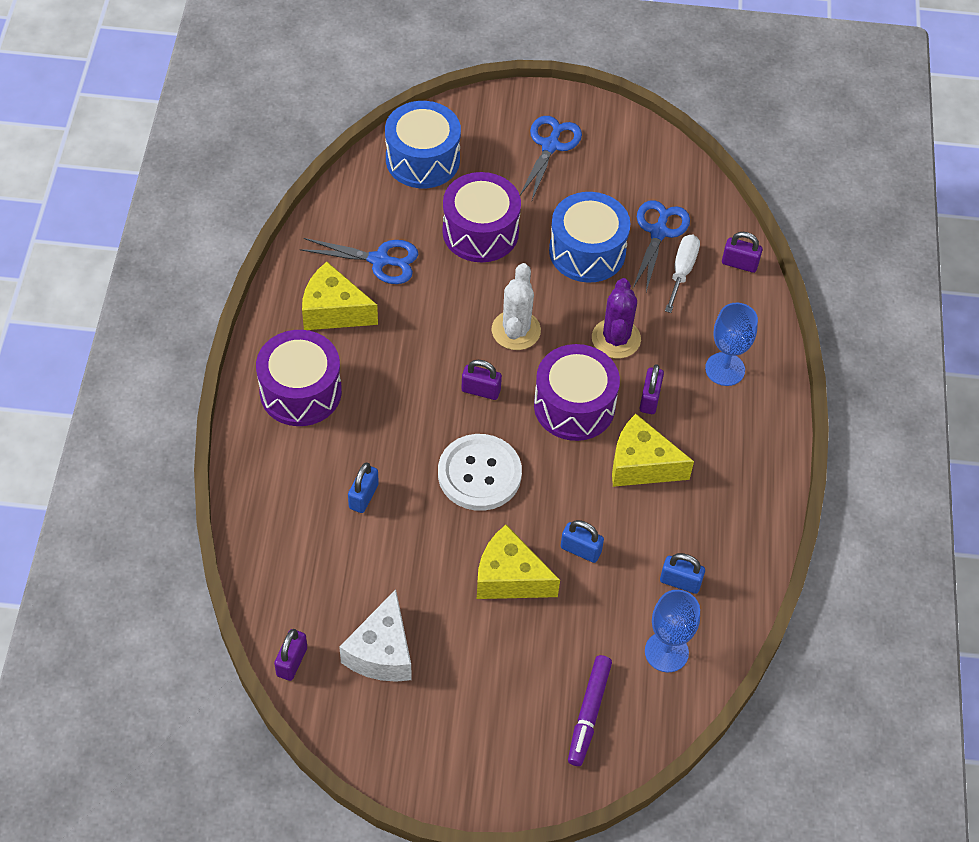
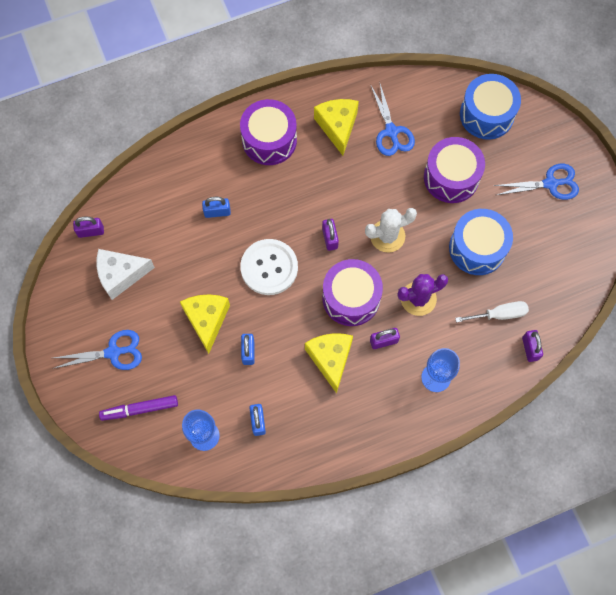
camera: 65 degrees right, 15 degrees up
blue scissors [633,200,690,292] -> blue scissors moved to [54,330,142,370]

